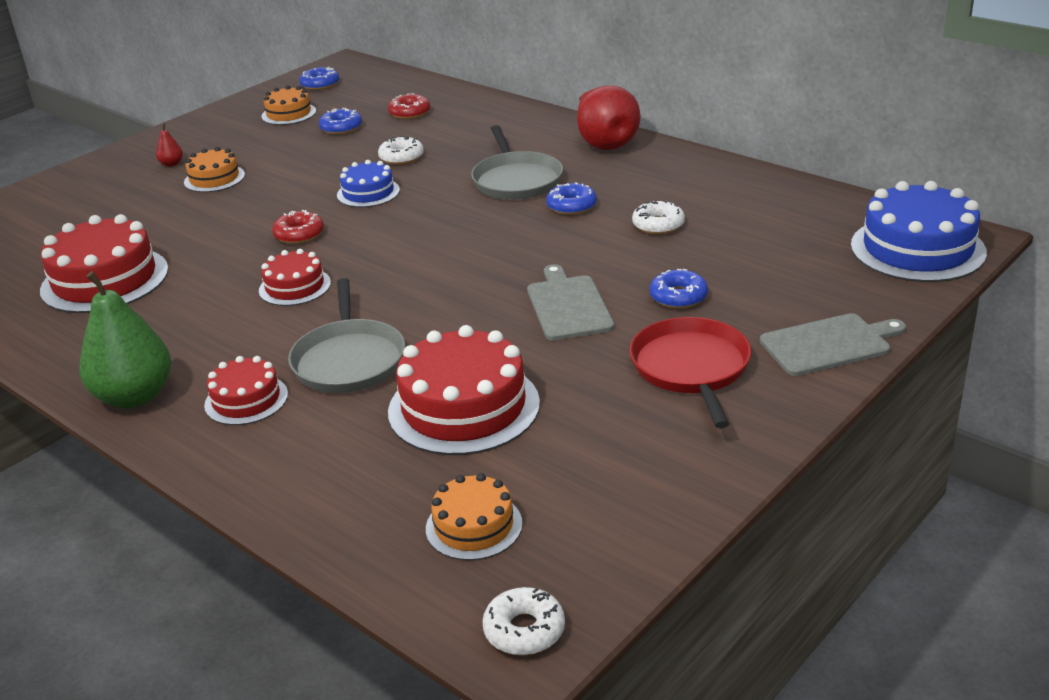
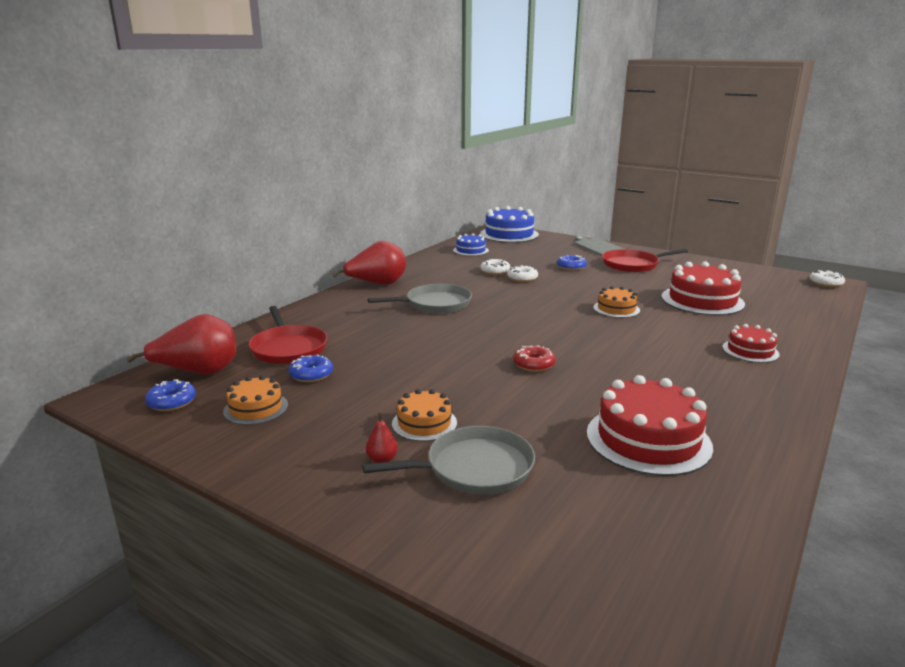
camera: 100 degrees left, 10 degrees down
green pear [80,271,171,408] -> none
red cake [259,249,331,306] -> none
grey pan [288,278,405,393] -> grey pan moved to [362,426,535,495]
blue cake [337,160,400,207] -> blue cake moved to [453,233,489,256]
white donut [378,136,424,165] -> white donut moved to [507,265,538,282]
red donut [388,93,430,119] -> red pan [249,306,327,364]
orange cake [426,473,522,561] -> orange cake moved to [593,286,640,318]
grey cutting board [527,264,614,341] -> none
blue donut [546,182,597,215] -> none
none -> red pear [126,314,236,375]

